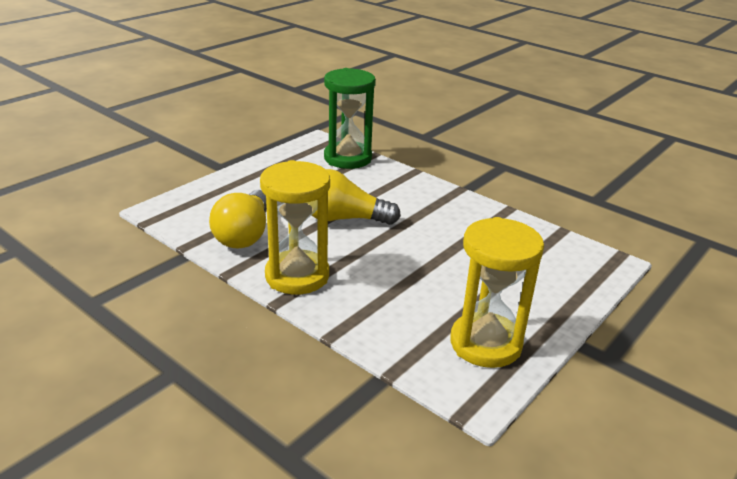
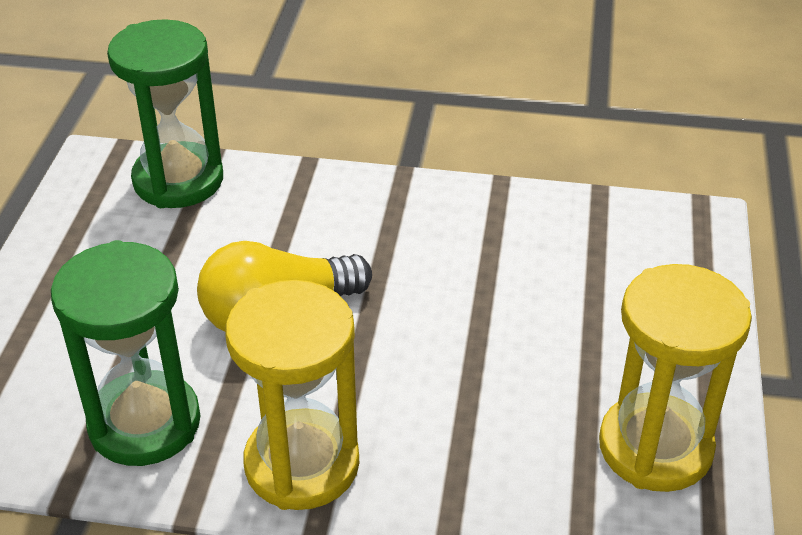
camera: 30 degrees left, 10 degrees up
yellow light bulb [209,190,267,248] -> green hourglass [51,240,201,466]

